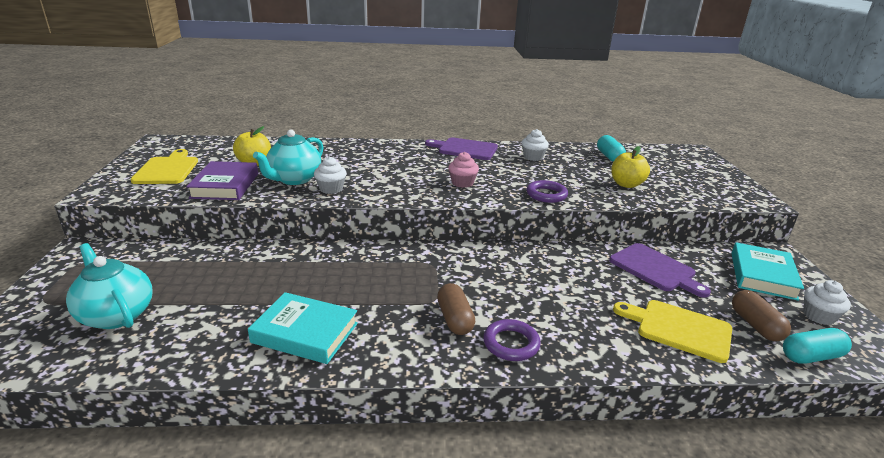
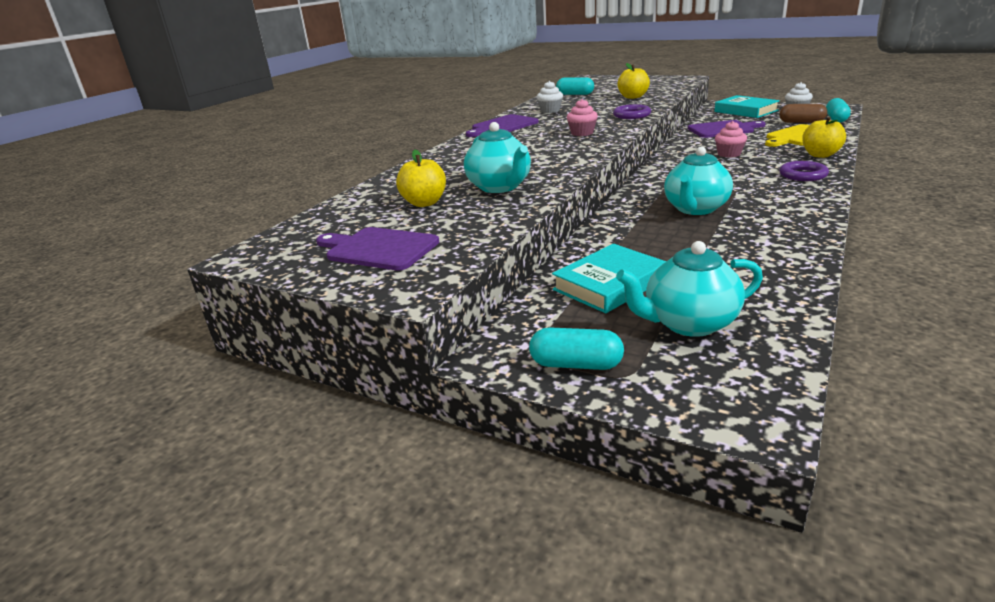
camera: 55 degrees left, 0 degrees up
yellow cutting board [130,149,198,184] -> purple cutting board [316,227,439,271]
purple book [186,161,258,200] -> none
turquoise book [248,292,358,364] -> turquoise book moved to [552,244,666,313]
white cupcake [314,156,347,194] -> none
brown capsule [437,283,476,335] -> none
none -> turquoise capsule [529,327,624,370]
none -> turquoise teapot [664,146,733,215]
none -> pink cupcake [715,121,747,158]
none -> yellow apple [802,117,846,158]

